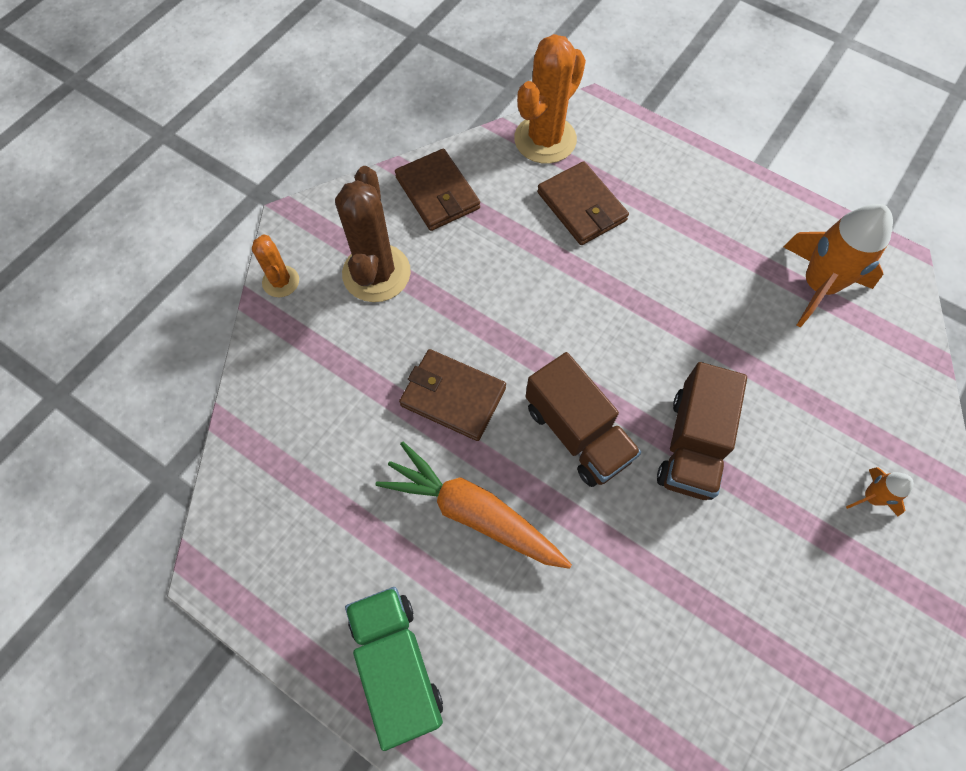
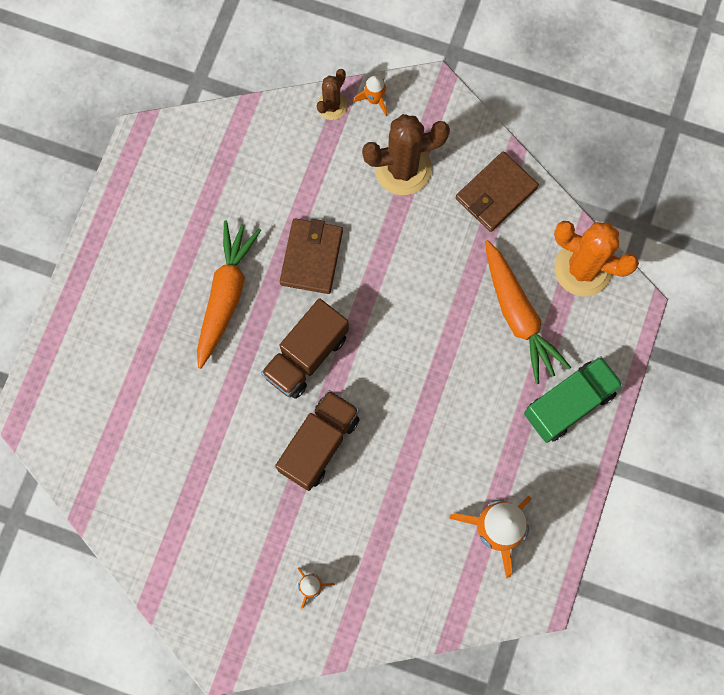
camera: 75 degrees right, 10 degrees up
orange cactus [252,234,299,297] -> orange rocket [354,75,388,116]
green truck [345,587,443,751] -> green truck moved to [524,356,623,443]
brown wallet [537,161,629,245] -> orange carrot [485,240,571,384]
brown truck [657,362,747,500] -> brown truck turned 120 degrees clockwise [275,390,360,491]
none -> brown cactus [317,69,347,120]

